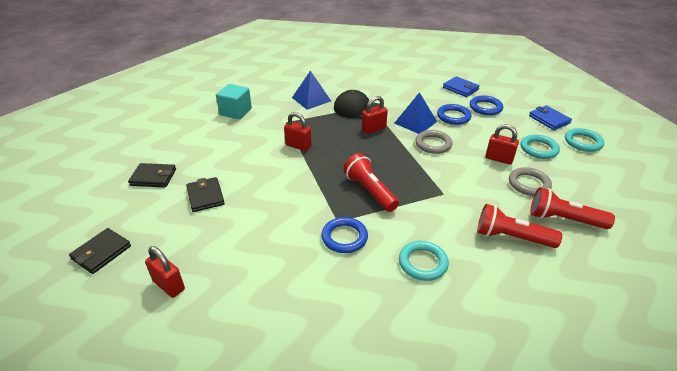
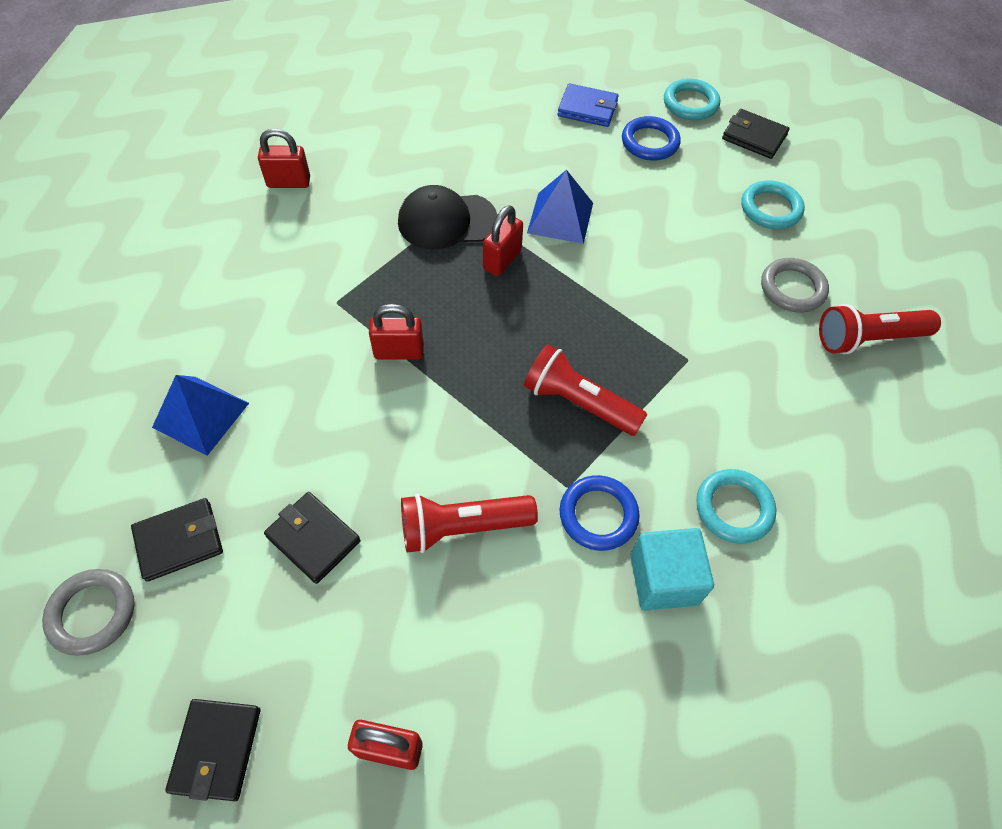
camera: 30 degrees left, 20 degrees up
turquoise cube [216,84,252,120] -> turquoise cube moved to [630,528,714,611]
blue pyramid [292,71,331,110] -> blue pyramid moved to [152,375,249,456]
grey ring [415,130,453,154] -> grey ring moved to [42,569,135,656]
blue ring [437,104,471,125] -> none
red flashlight [477,204,562,248] -> red flashlight moved to [401,494,538,553]
red padlock [485,124,519,165] -> red padlock moved to [258,128,310,188]
blue wallet [529,105,572,130] -> black wallet [722,109,790,159]
turquoise ring [565,128,604,152] -> turquoise ring moved to [664,79,720,120]

